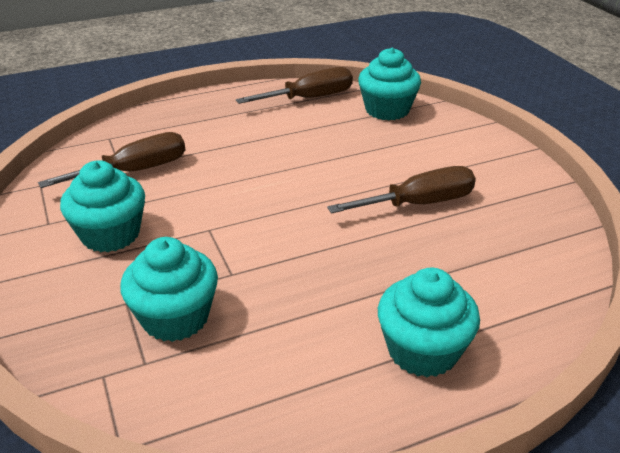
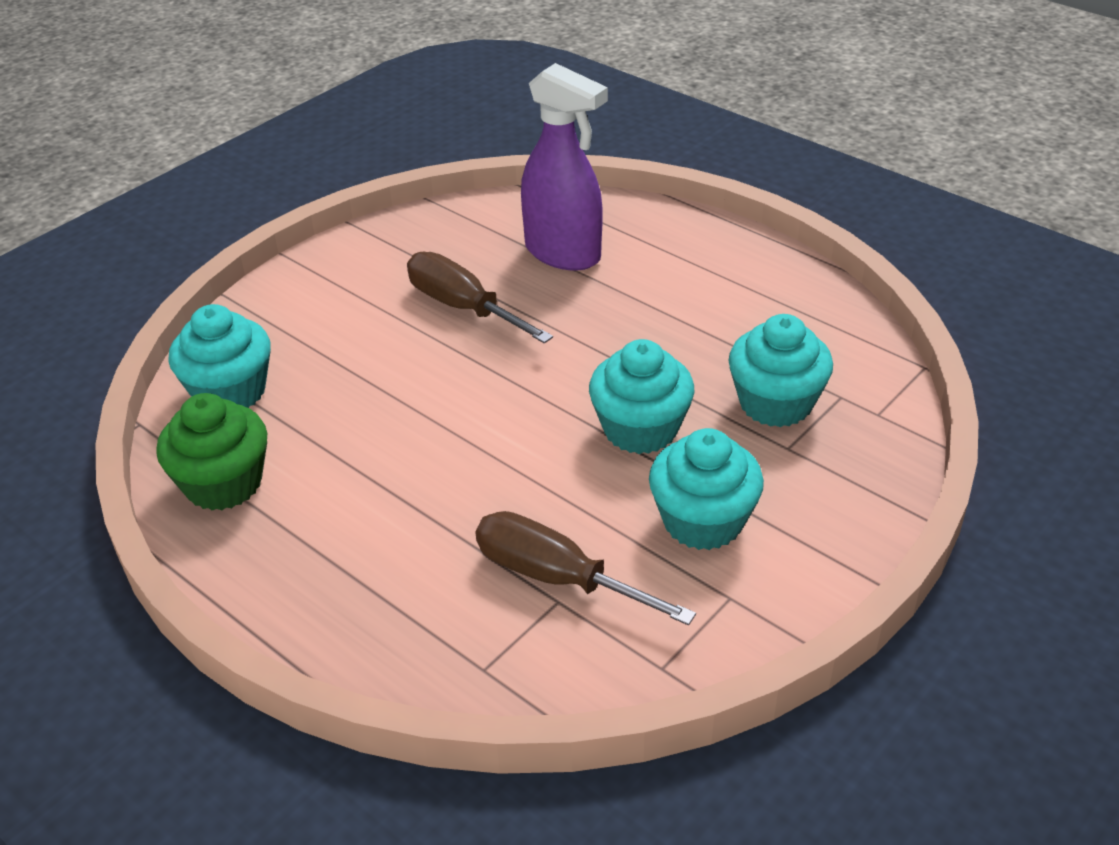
camera: 115 degrees left, 5 degrees up
brown screwdriver [236,67,353,104] -> green cupcake [156,393,267,511]
turquoise cupcake [378,267,480,377] -> turquoise cupcake moved to [589,339,694,454]
none -> purple spray bottle [521,63,608,271]

